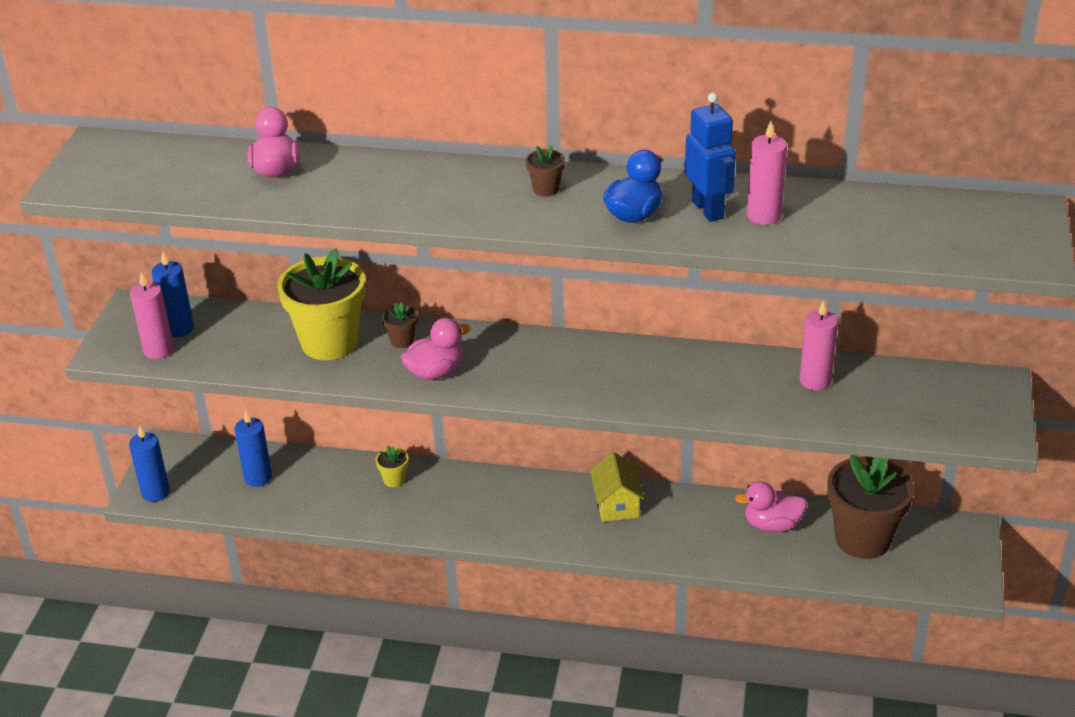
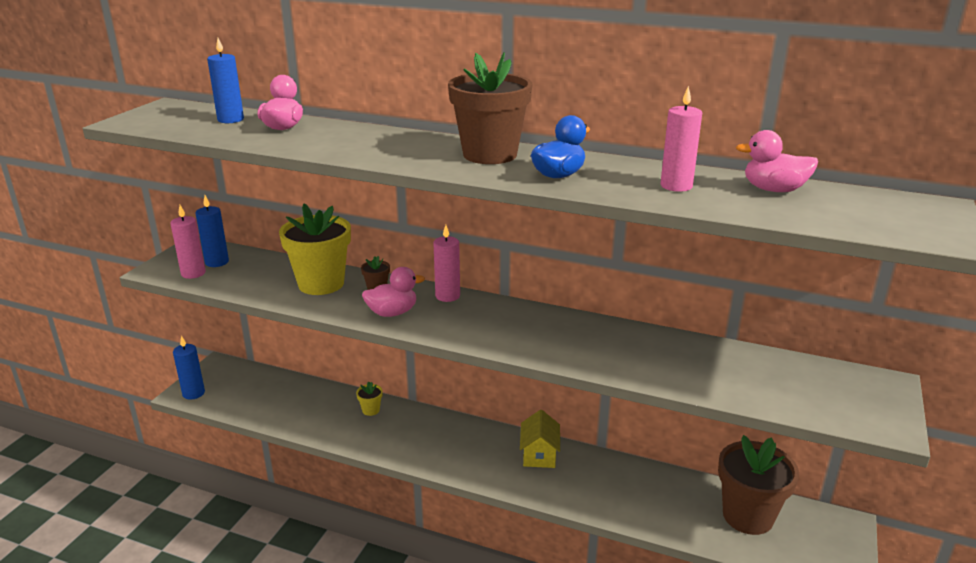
camera: 10 degrees right, 10 degrees down
blue candle [235,411,272,487] -> blue candle moved to [207,38,244,123]
brown flower pot [526,145,565,196] -> brown flower pot [448,52,532,164], size x2.41
blue robot [685,93,736,222] -> none
pink duck [735,481,807,532] -> pink duck moved to [736,130,818,192]
pink candle [800,300,838,390] -> pink candle moved to [433,225,460,302]

